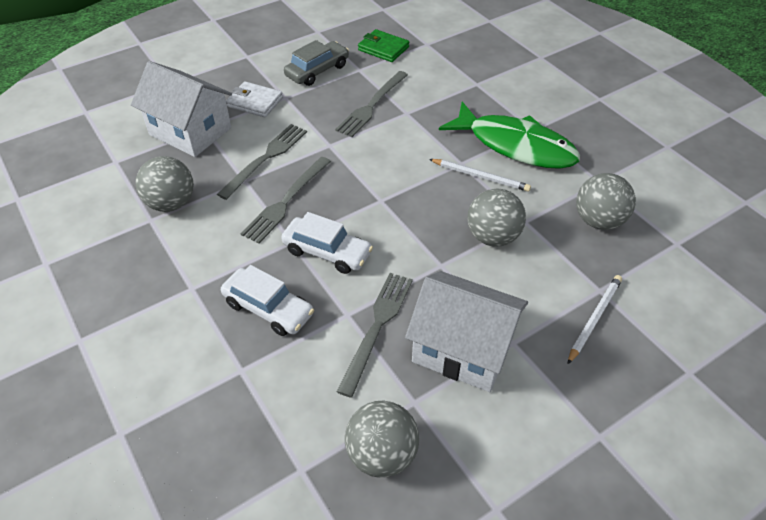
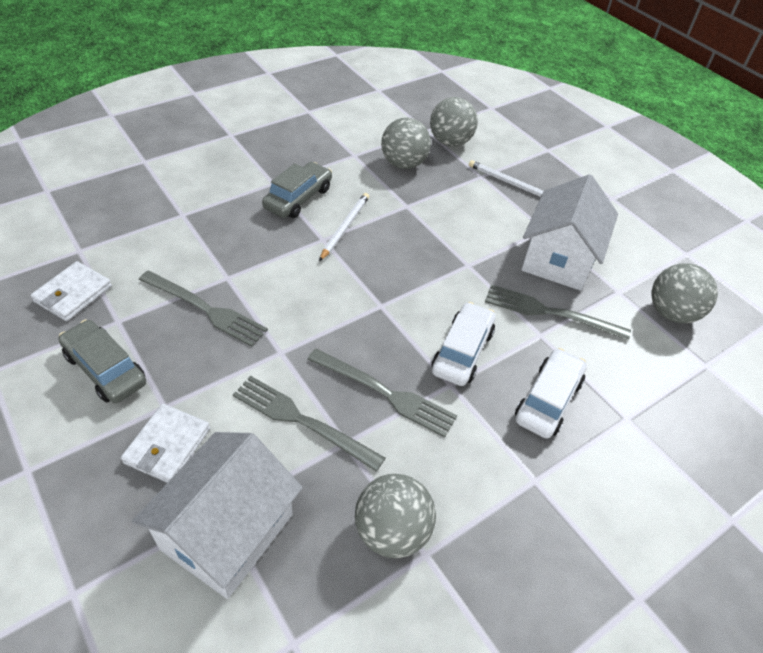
camera: 95 degrees left, 0 degrees up
green wallet [358,29,409,62] -> white wallet [30,261,112,321]
green fish [439,102,580,169] -> grey car [262,162,332,218]
grey ball [467,189,526,247] -> grey ball moved to [430,97,478,147]

